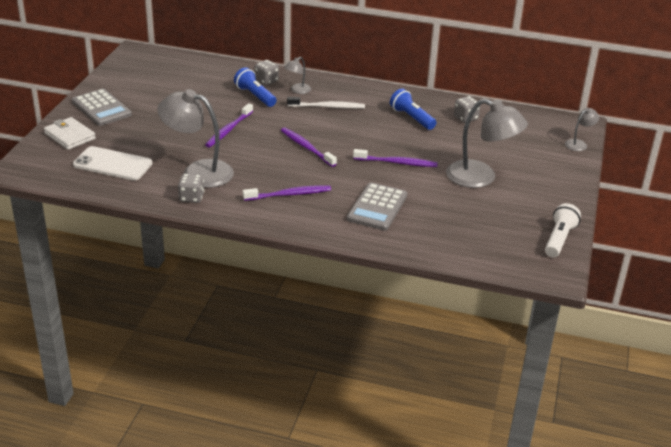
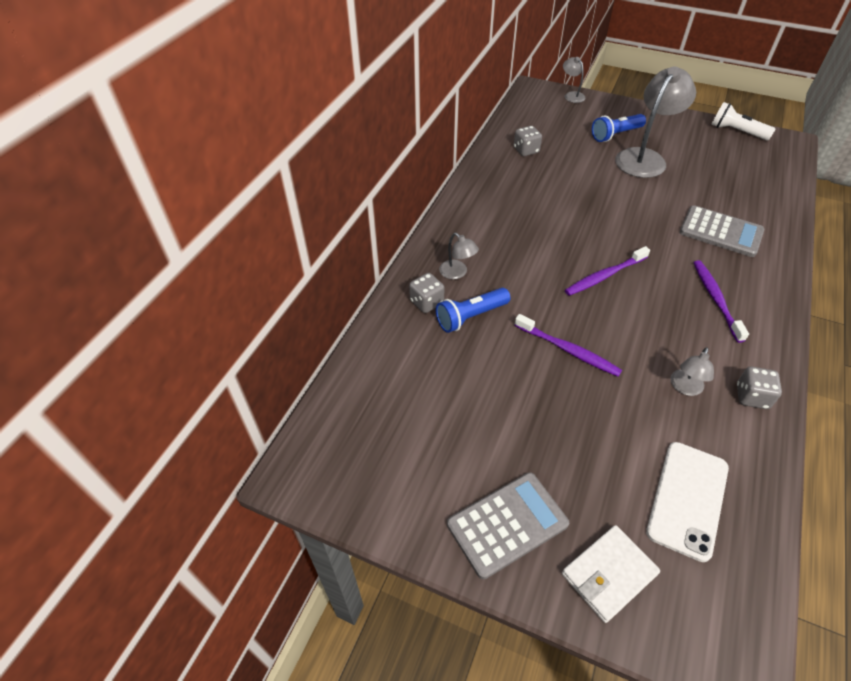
camera: 80 degrees left, 15 degrees up
grey lamp [157,89,234,188] -> grey lamp [671,347,714,396], size x0.47
white toothbrush [287,97,365,109] -> none
purple toothbrush [353,149,438,167] -> none
blue flashlight [390,89,436,130] -> blue flashlight moved to [592,114,646,142]

